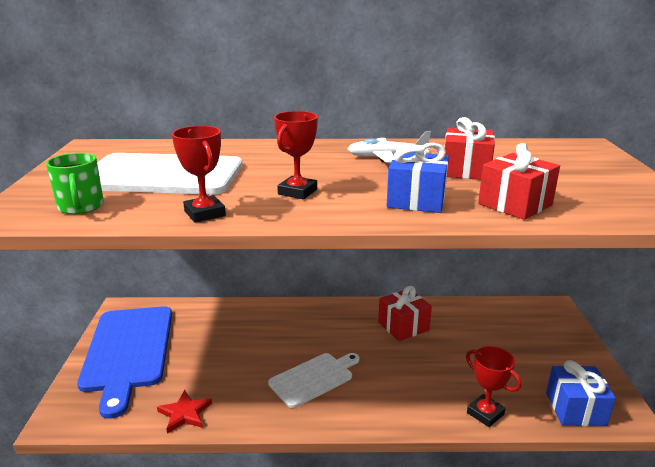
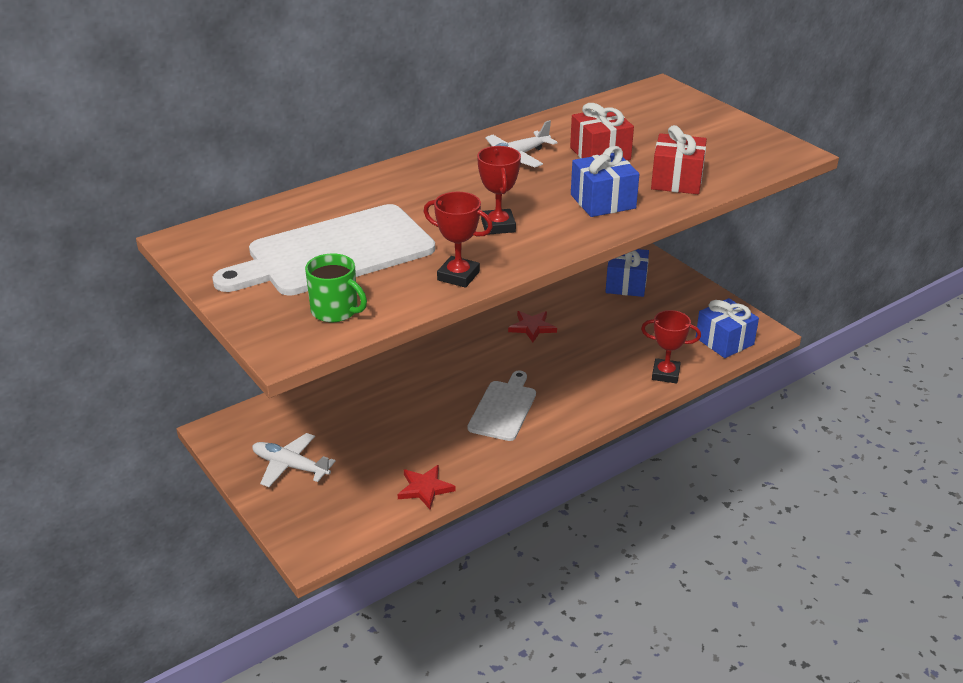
camera: 35 degrees left, 10 degrees up
blue cutting board [77,306,172,419] -> white plane [252,433,336,487]
red gift [378,286,432,341] -> red star [508,311,557,342]
none -> blue gift [605,249,649,297]

